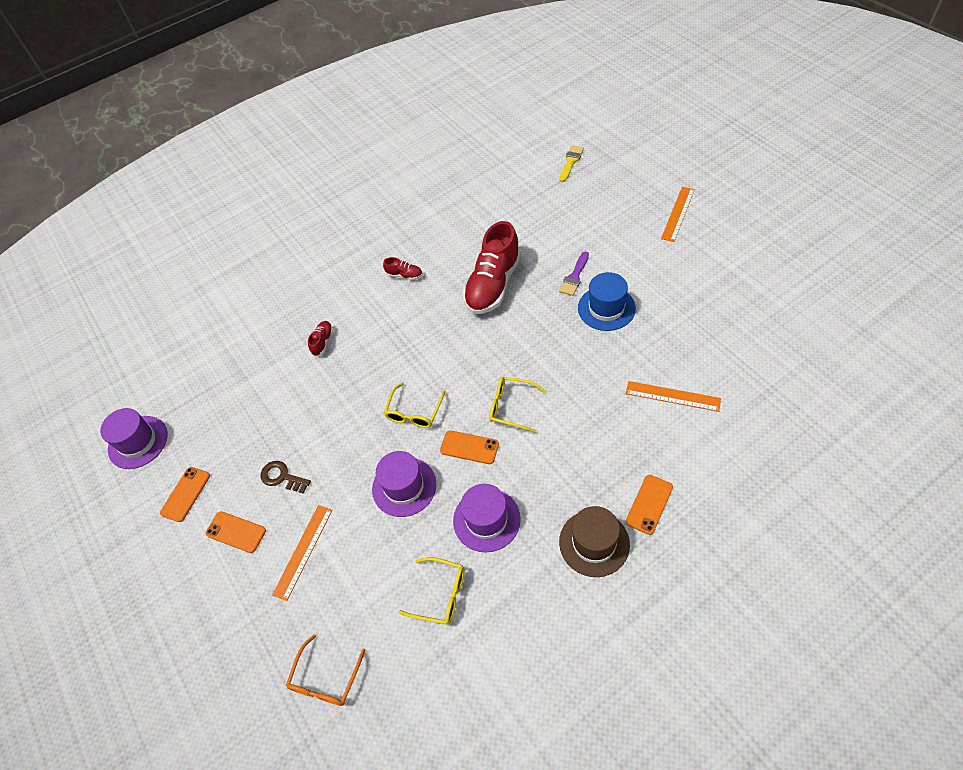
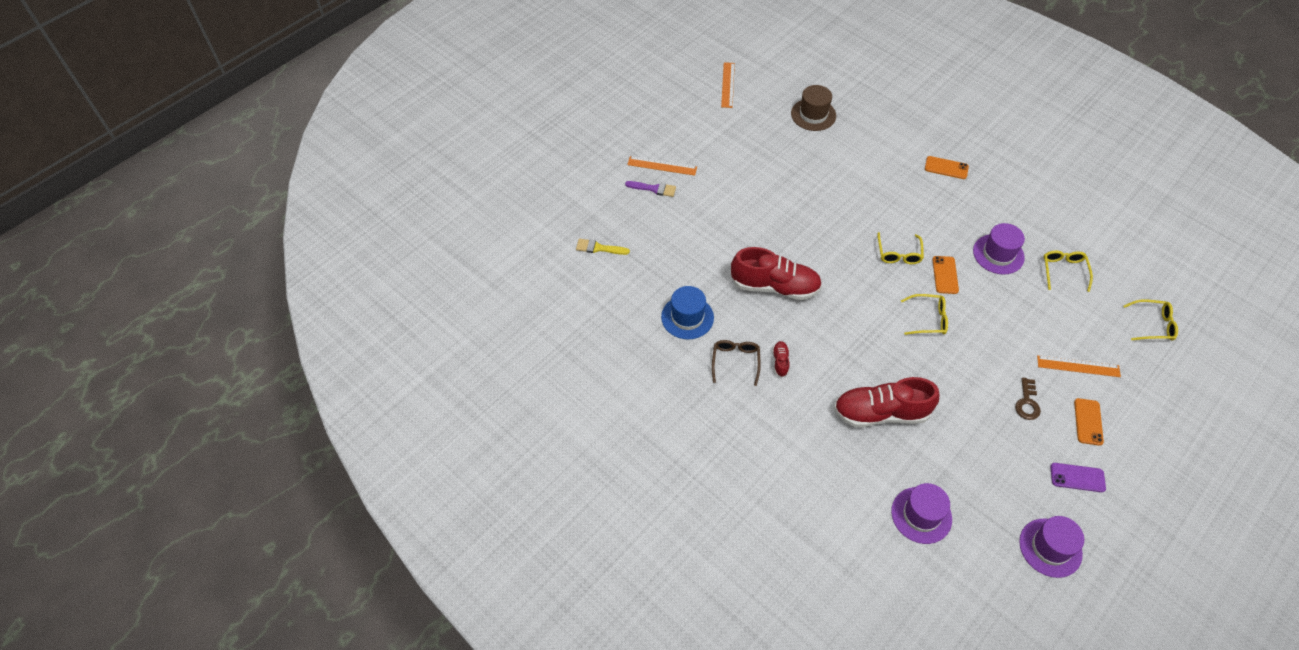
camera: 110 degrees left, 0 degrees up
orange phone [160,467,210,522] -> purple phone [1050,463,1106,492]
orange glasses [286,634,366,706] -> yellow glasses [1123,300,1178,340]
red shoe [308,321,333,357] -> red shoe [834,377,939,427], size x2.36
purple hat [372,451,436,517] -> purple hat moved to [891,483,952,544]
purple brush [559,251,589,296] -> purple brush moved to [625,181,676,197]
brown hat [559,506,630,577] -> brown hat moved to [791,85,836,131]
blue hat [578,272,636,331] -> blue hat moved to [661,286,714,339]
orange ruler [626,381,721,412] -> orange ruler moved to [721,62,735,108]
none -> brown glasses [712,340,761,386]

